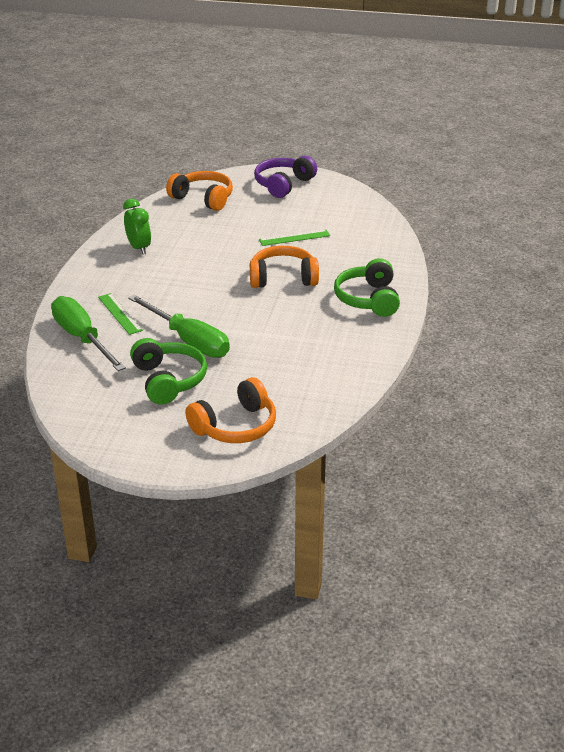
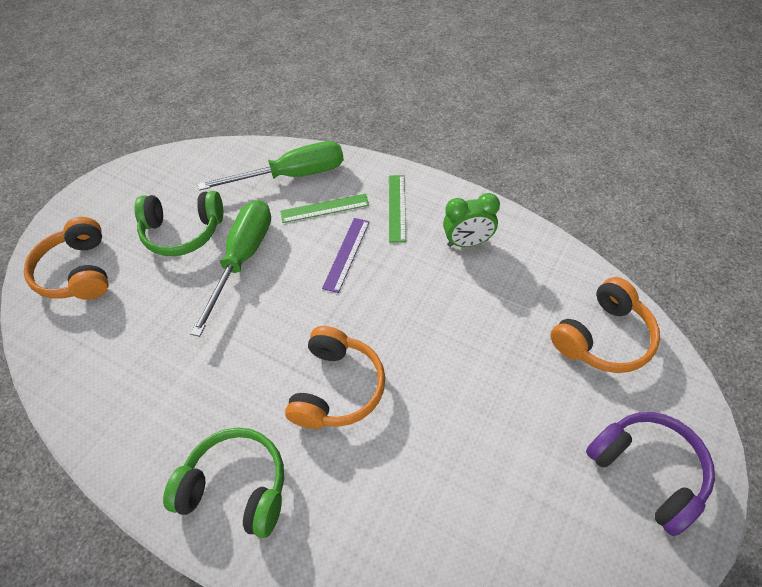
camera: 110 degrees right, 20 degrees up
green screwdriver [128,294,230,358] -> green screwdriver turned 135 degrees clockwise [190,200,271,337]
green ruler [259,229,330,246] -> green ruler moved to [389,175,406,242]
none -> purple ruler [322,218,370,293]

